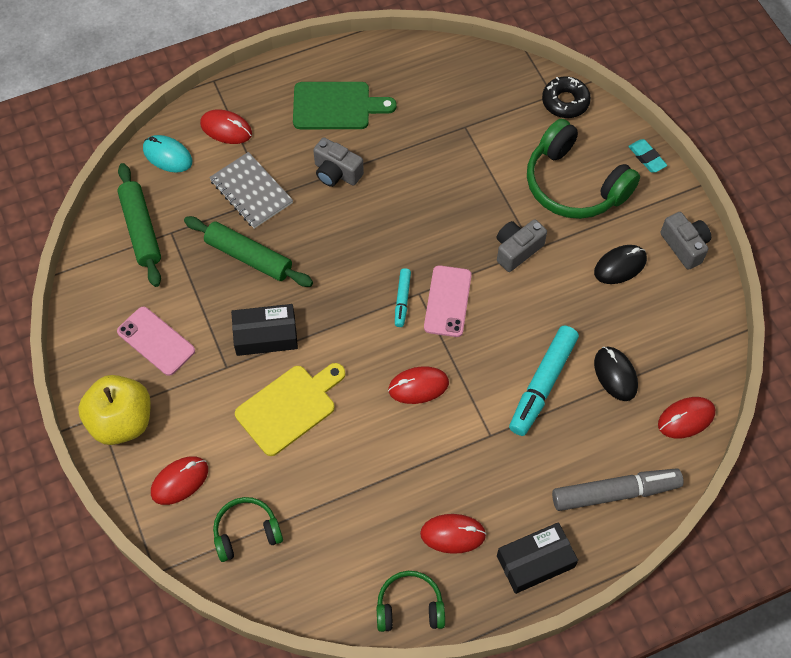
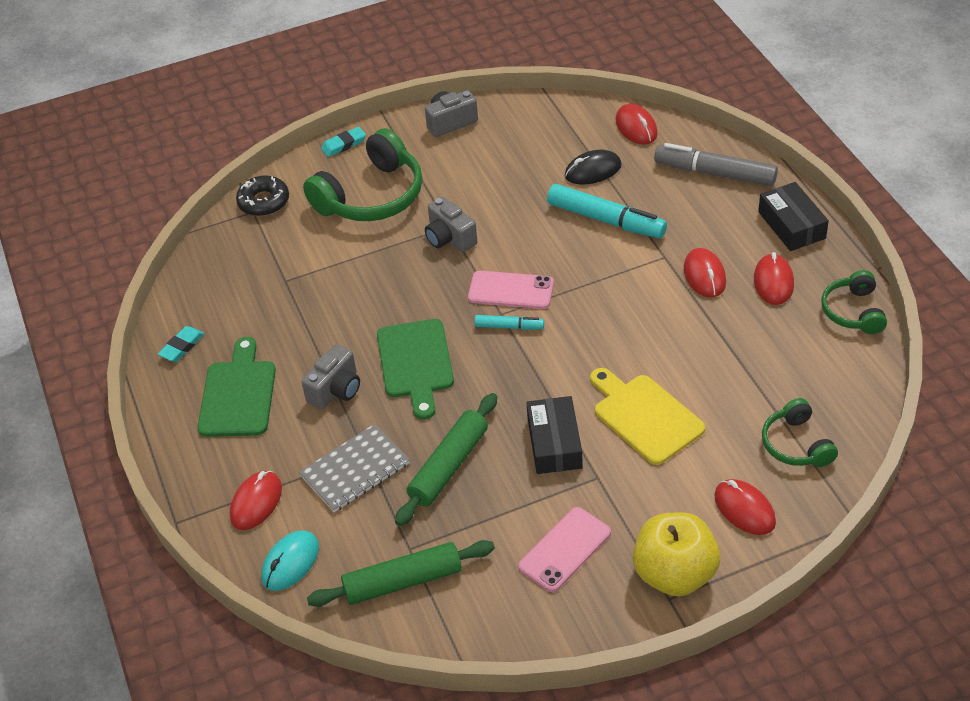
camera: 85 degrees left, 15 degrees down
red mouse [388,366,449,404] -> red mouse moved to [684,248,726,298]
grey marker [552,468,683,511] -> grey marker turned 60 degrees counterclockwise [654,143,778,186]
black mouse [594,245,647,284] -> none
none -> turquoise eraser [158,326,204,362]
none -> green cutting board [377,319,454,420]

